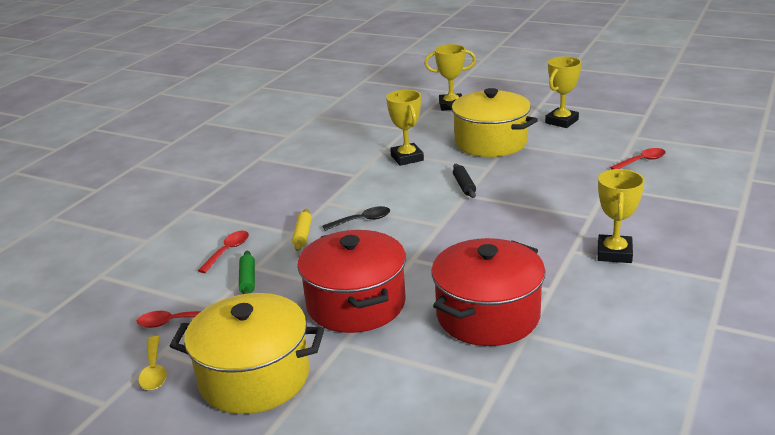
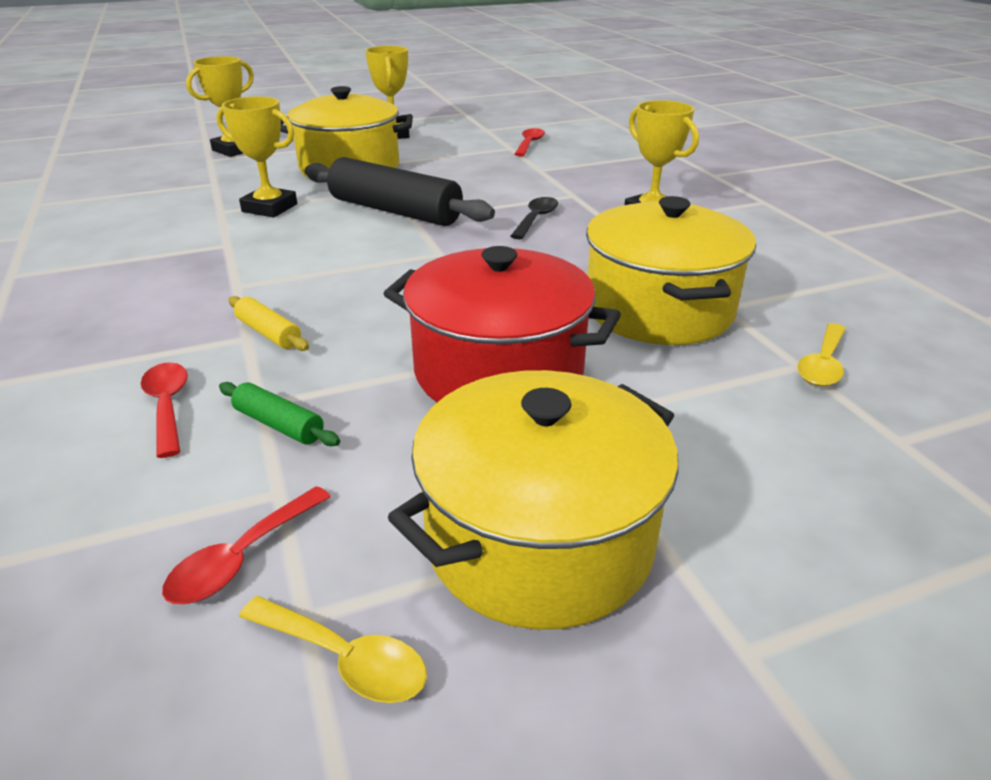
camera: 50 degrees left, 5 degrees up
black spoon [322,206,390,231] -> black spoon moved to [511,197,558,239]
red pot [431,238,545,346] -> yellow pot [586,196,756,345]
black rolling pin [453,164,476,198] -> black rolling pin [305,157,495,226], size x2.26
none -> yellow spoon [797,323,846,386]

